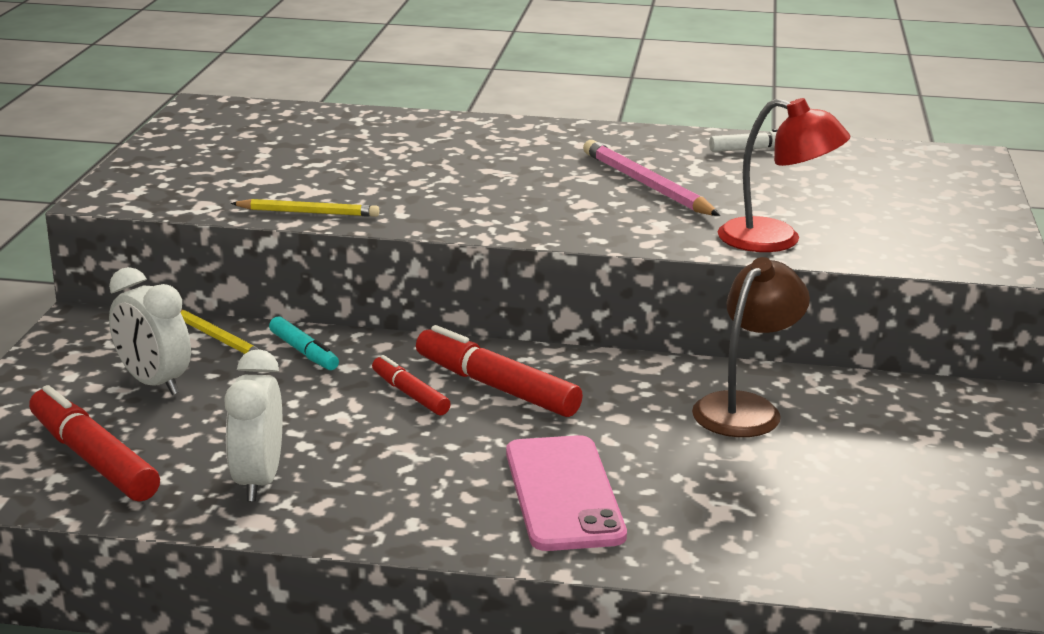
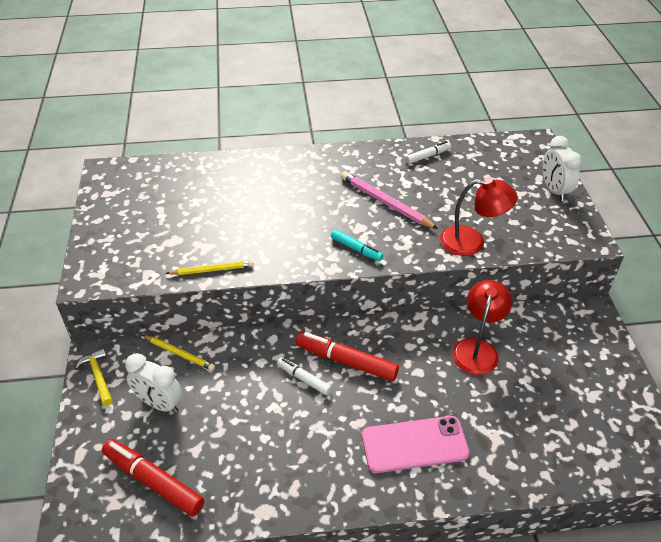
camera: 15 degrees left, 20 degrees up
white clock [224,349,282,501] -> white clock moved to [543,136,582,201]
turquoise marker [269,316,339,370] -> turquoise marker moved to [331,230,383,261]
red marker [372,355,451,415] -> white marker [277,357,332,395]
pink phone [506,435,627,551] -> pink phone turned 75 degrees counterclockwise [362,416,470,473]
brown lamp [692,257,810,437] -> red lamp [452,280,512,375]
none -> yellow hammer [75,348,113,406]

